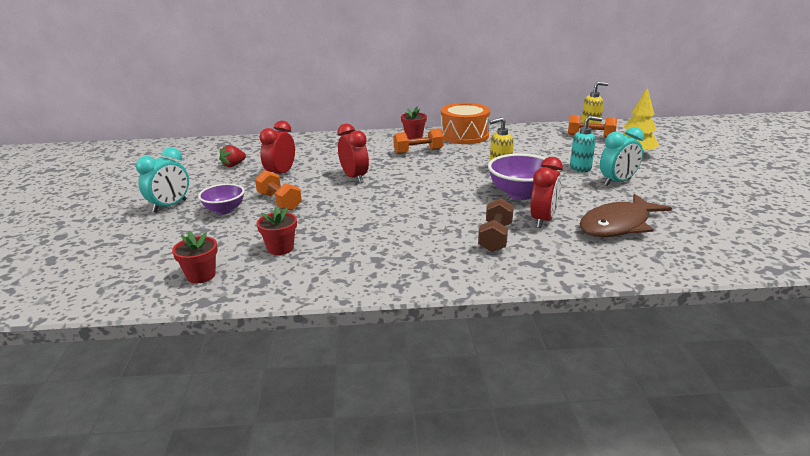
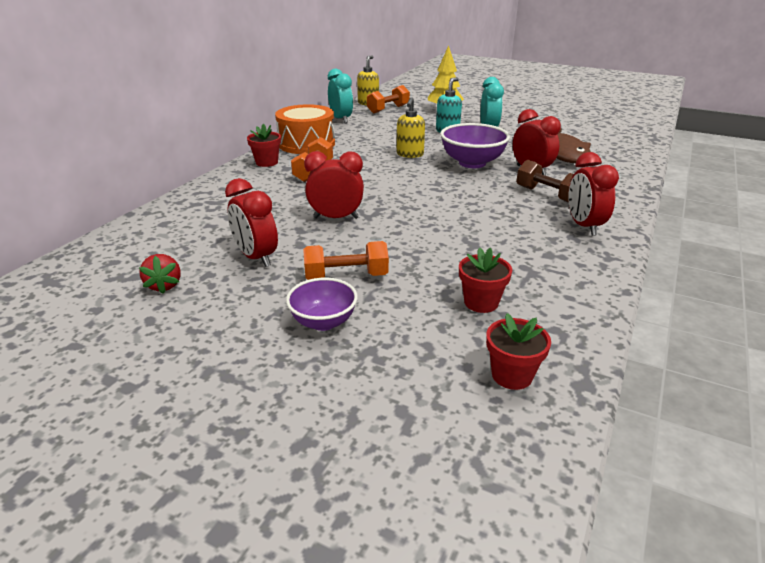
camera: 60 degrees left, 5 degrees up
turquoise clock [136,147,189,213] -> turquoise clock moved to [328,69,353,123]
none -> red clock [568,152,619,236]

